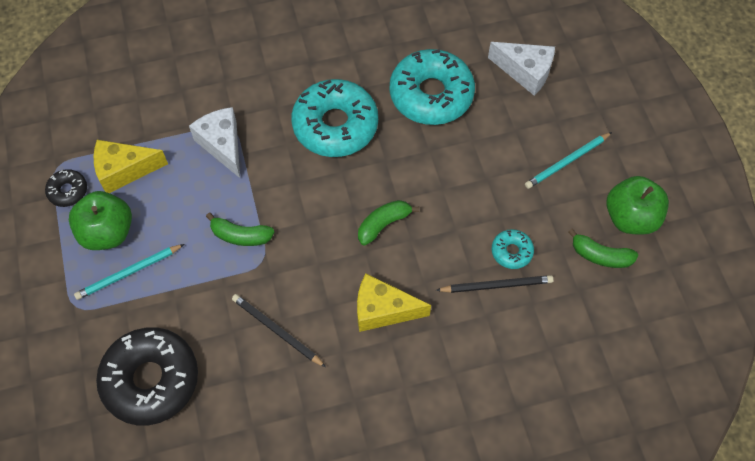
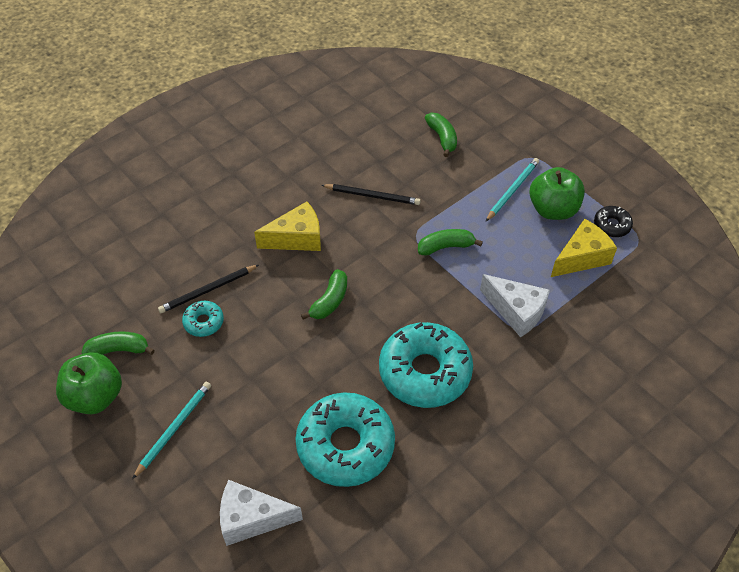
camera: 155 degrees right, 10 degrees down
black donut [96,328,198,425] -> green banana [425,113,457,157]

